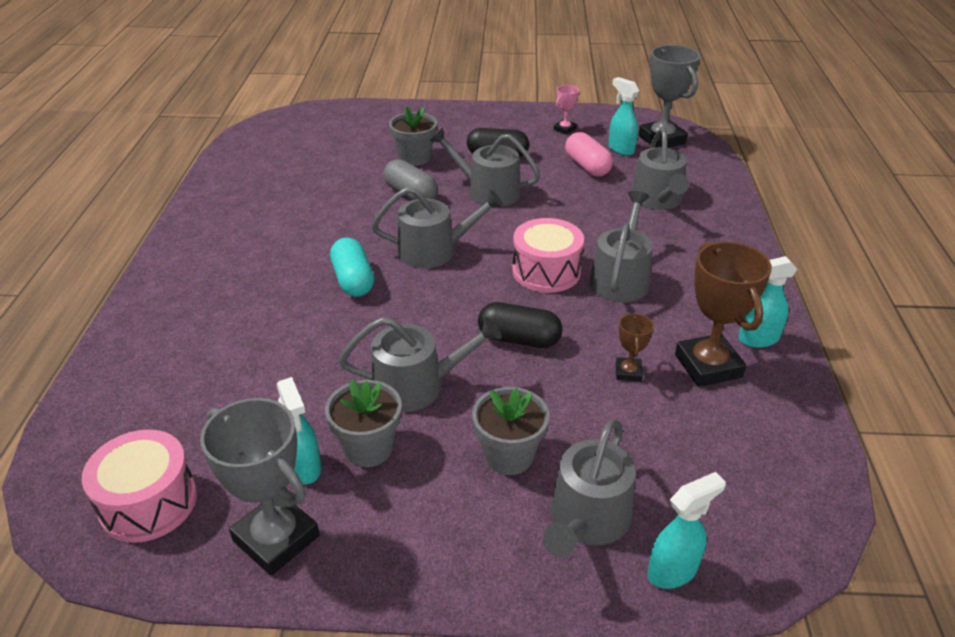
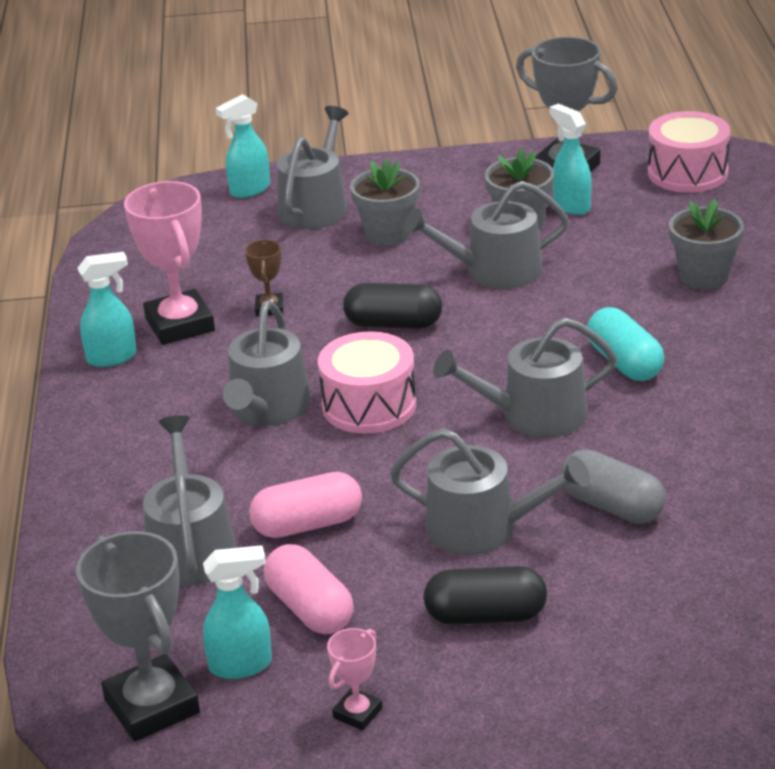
camera: 175 degrees right, 5 degrees down
grey flower pot [389,106,437,166] -> grey flower pot moved to [669,199,744,290]
turquoise spray bottle [608,77,639,156] -> turquoise spray bottle turned 60 degrees counterclockwise [203,545,272,679]
brown trophy [675,242,772,387] -> pink trophy [124,181,215,345]
none -> pink capsule [249,472,362,538]

